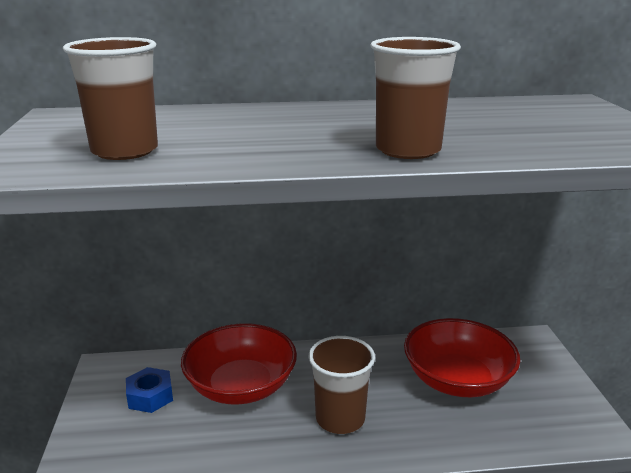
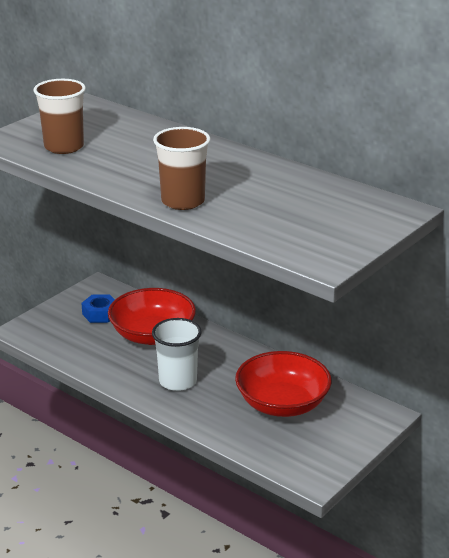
camera: 45 degrees right, 5 degrees up
brown cup [308,336,375,434] -> white cup [152,318,202,391]

